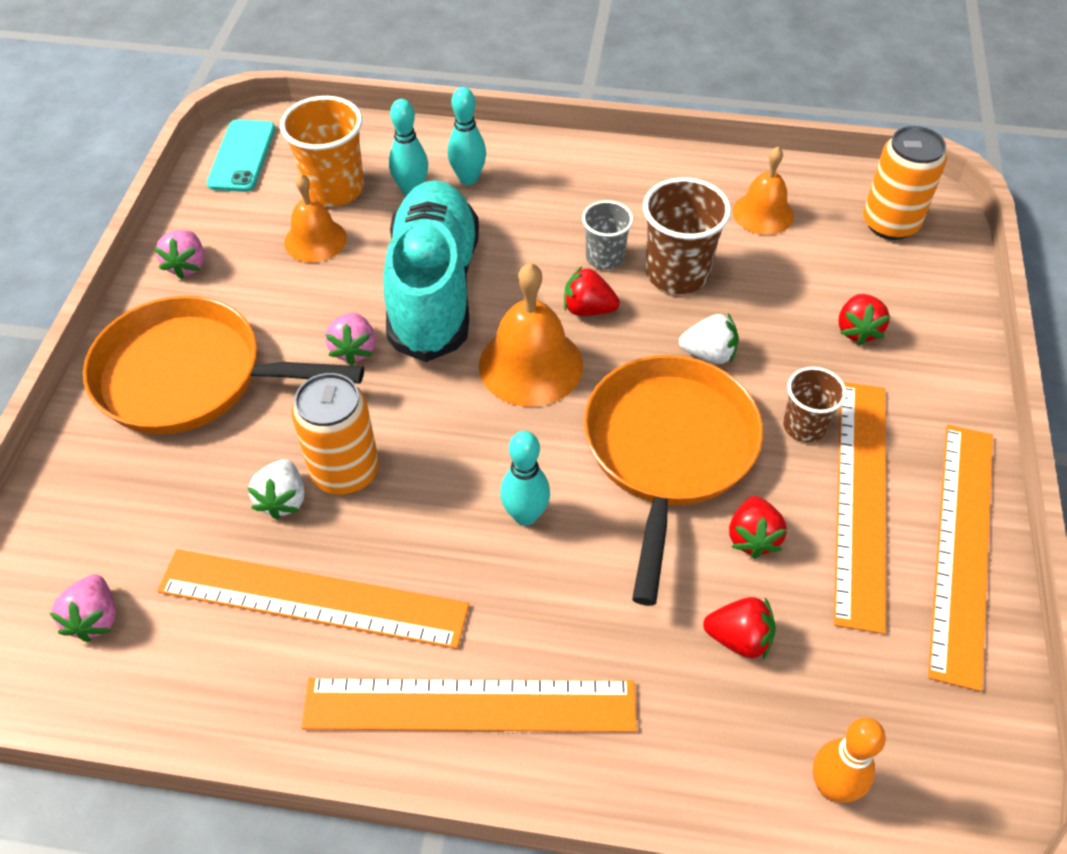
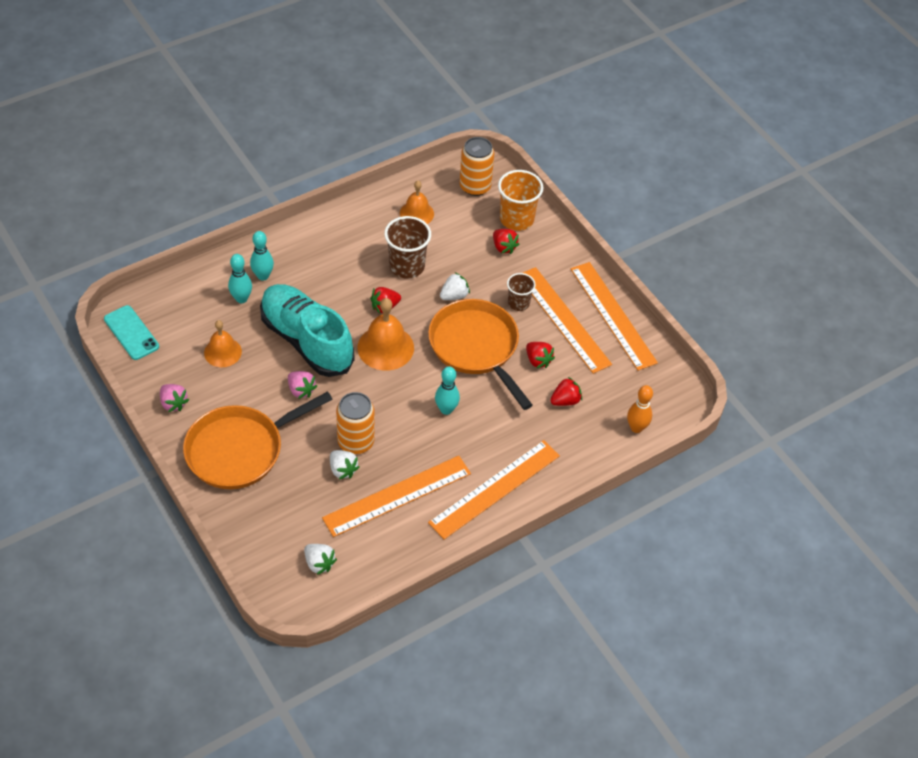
camera: 45 degrees left, 0 degrees up
pink strawberry [50,574,116,642] -> white strawberry [304,544,337,575]
orange cup [280,96,364,207] -> orange cup moved to [498,170,544,231]
grey cup [582,200,633,270] -> none

